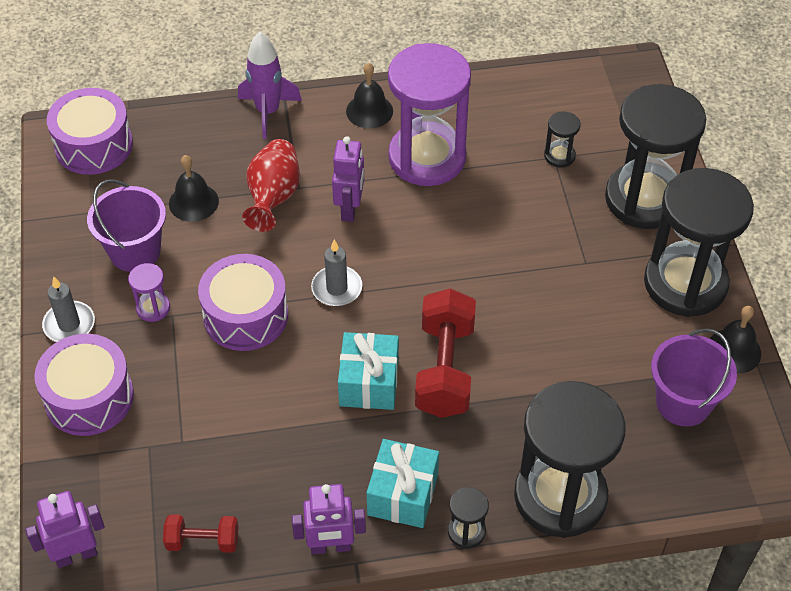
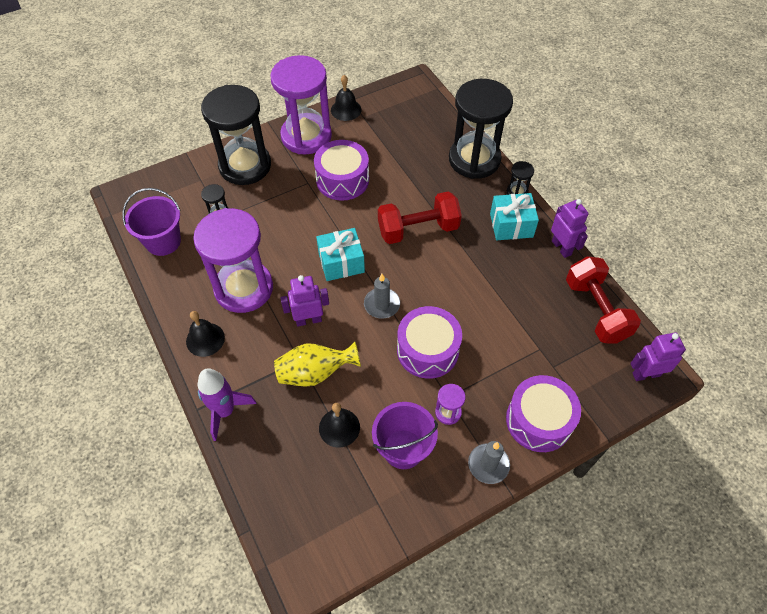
camera: 110 degrees left, 5 degrees up
purple robot [25,491,105,568] -> purple robot turned 120 degrees clockwise [631,332,686,381]
purple drum [47,88,133,175] -> purple drum moved to [314,140,369,201]
red dumbbell [163,514,239,553] -> red dumbbell [566,256,641,343], size x1.85
red vase [242,139,300,232] -> yellow vase [274,342,361,387]
turquoise gift [338,332,399,410] -> turquoise gift moved to [316,228,365,281]
black hourglass [644,168,754,317] -> purple hourglass [270,55,332,154]
purple bucket [651,328,737,427] -> purple bucket moved to [122,188,181,256]

